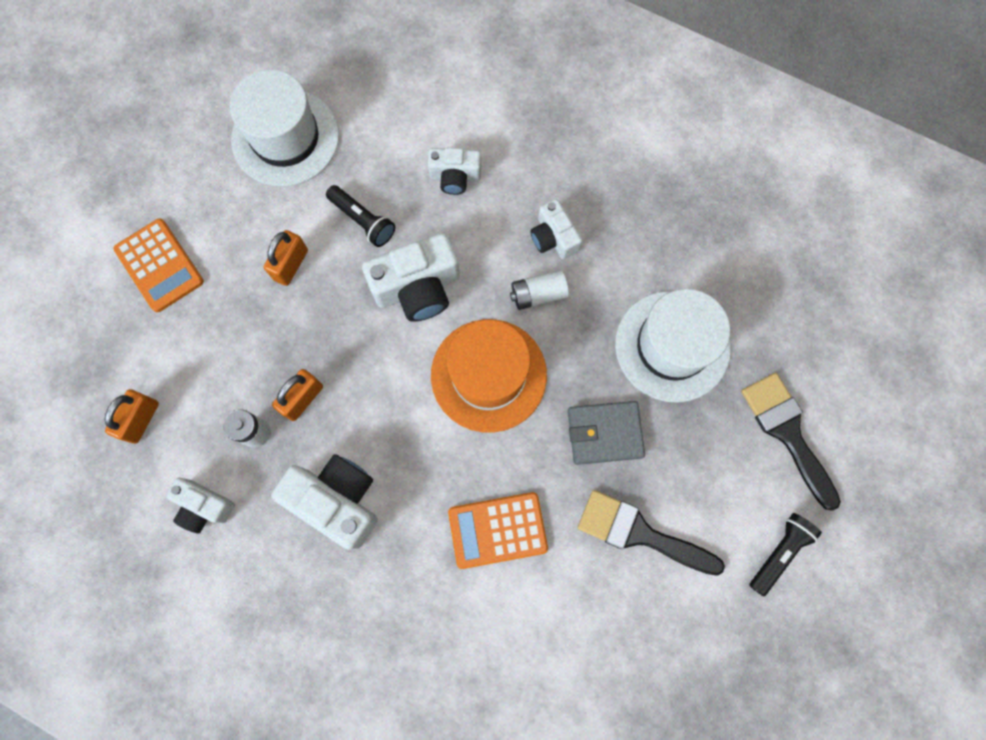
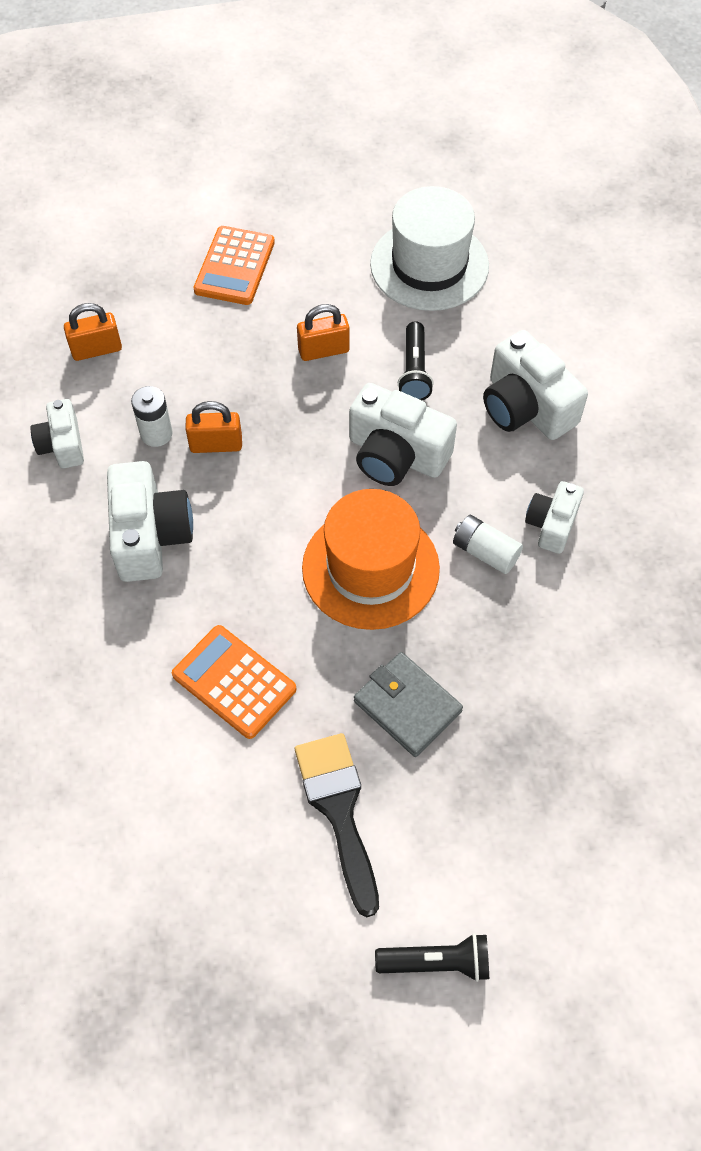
camera: 50 degrees right, 15 degrees down
white camera [428,147,481,195] -> white camera [483,330,588,440], size x1.66
white hat [615,289,731,403] -> none
black brush [741,373,841,511] -> none

